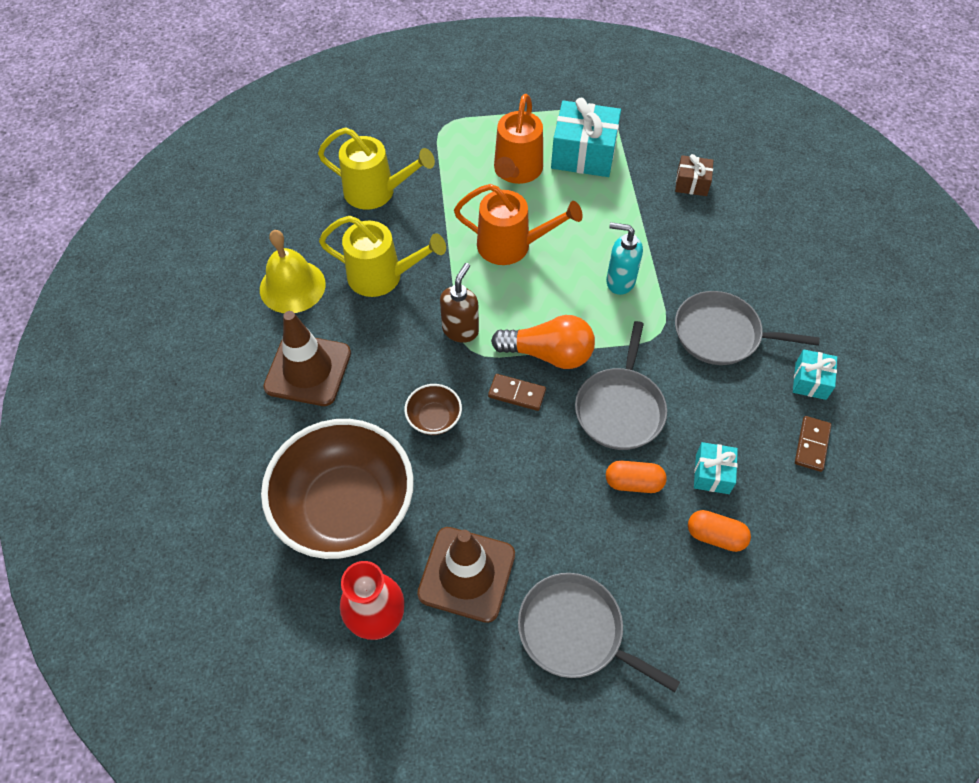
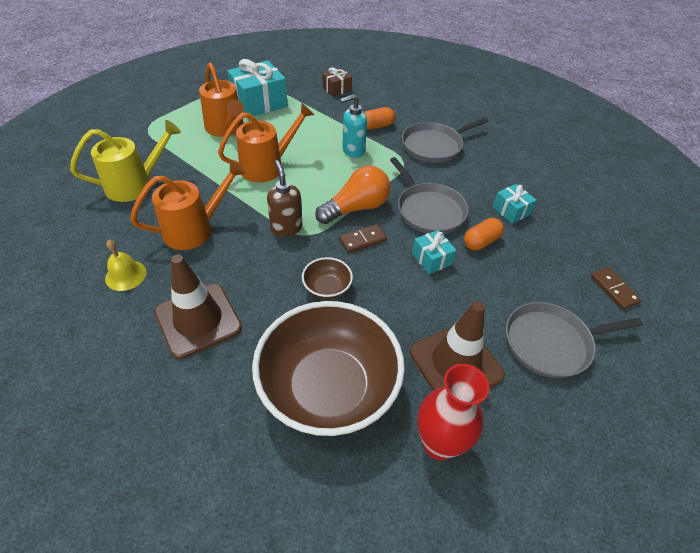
camera: 45 degrees left, 10 degrees down
yellow bell [260,230,326,313] -> yellow bell [105,240,147,291], size x0.62
yellow watering can [319,216,446,297] -> orange watering can [130,160,246,250]
orange capsule [688,510,751,552] -> orange capsule moved to [364,107,395,130]
turquoise gift [793,349,837,400] -> turquoise gift moved to [412,230,457,274]
brown domino [795,416,831,472] -> brown domino moved to [591,267,642,310]

